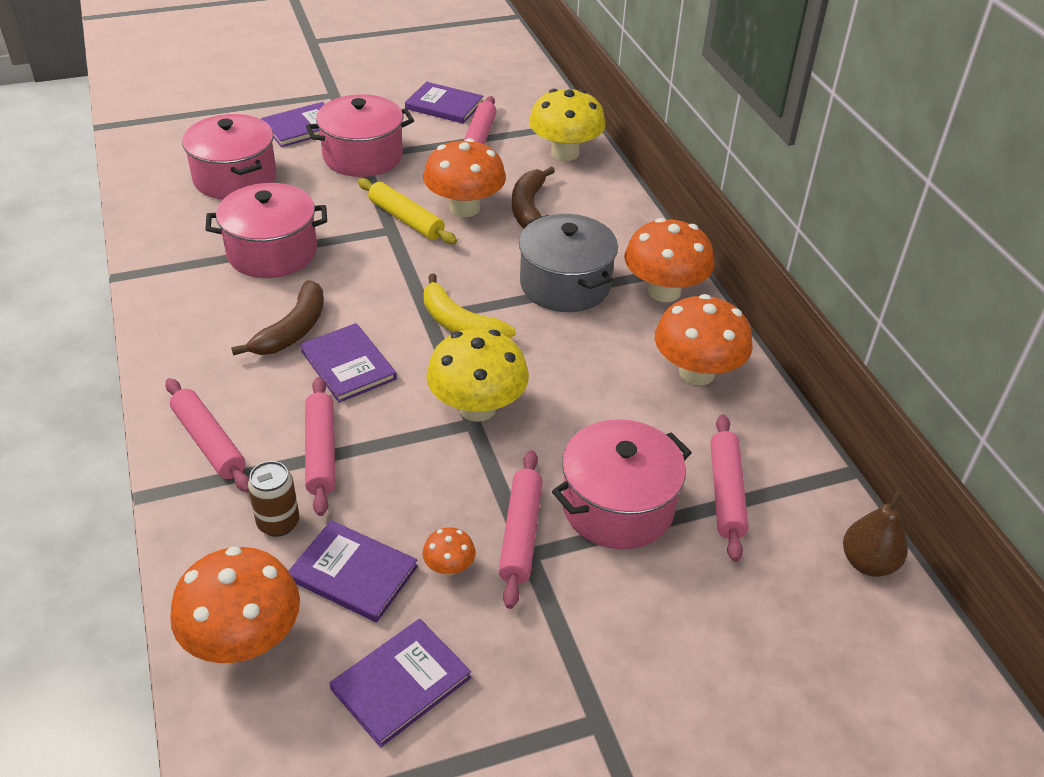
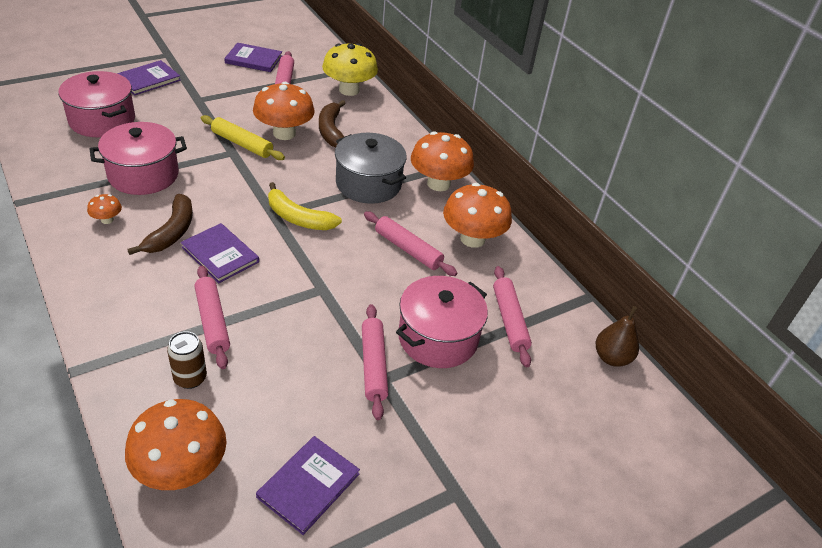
camera: 15 degrees left, 0 degrees up
pink rolling pin [165,378,250,493] -> pink rolling pin moved to [364,211,457,276]
purple book [288,520,418,622] -> none
pink pot [306,94,414,177] -> none
orange mushroom [422,527,475,575] -> orange mushroom moved to [87,194,122,224]
yellow mushroom [426,328,529,422] -> none

